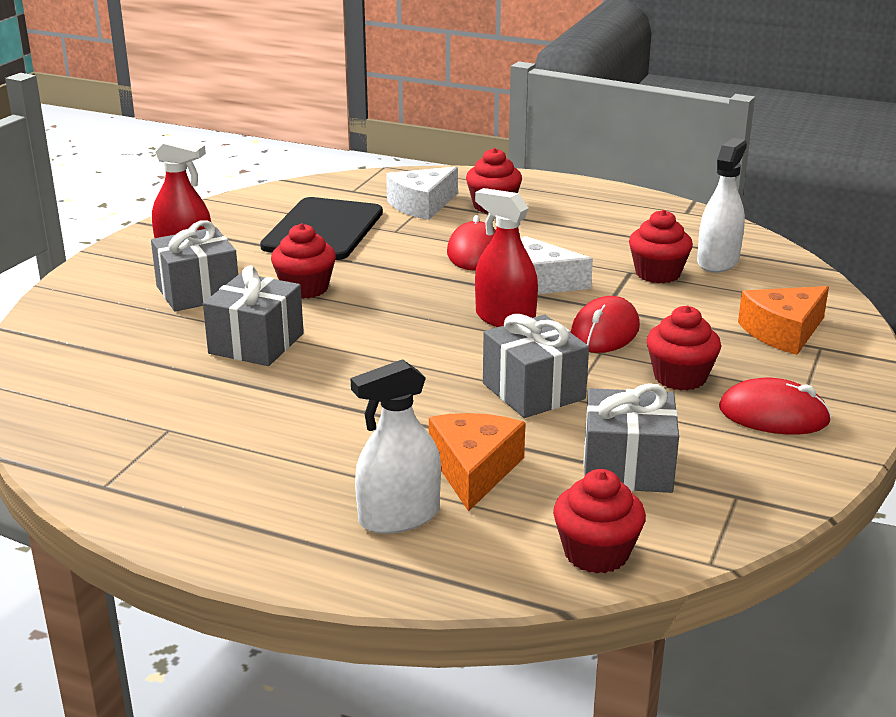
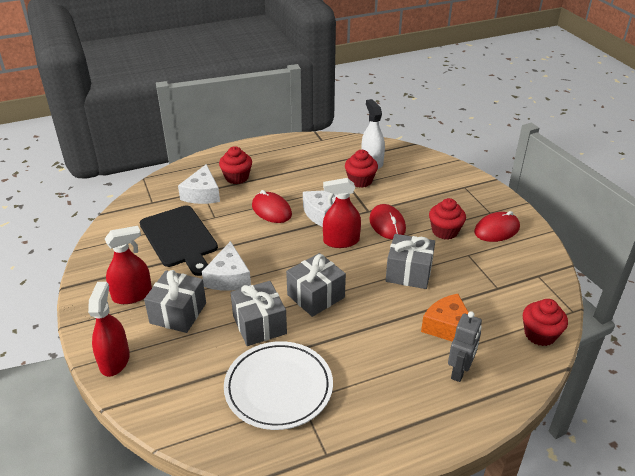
camera: 45 degrees left, 10 degrees up
red cupcake [271,223,336,299] -> white cheese [202,241,251,291]
white spray bottle [351,359,441,534] -> grey robot [448,311,482,382]
grey gift [584,383,679,493] -> grey gift moved to [286,253,346,317]
orange cheese [738,286,829,355] -> none
none -> red spray bottle [88,282,130,377]
none -> white plate [224,341,333,430]

